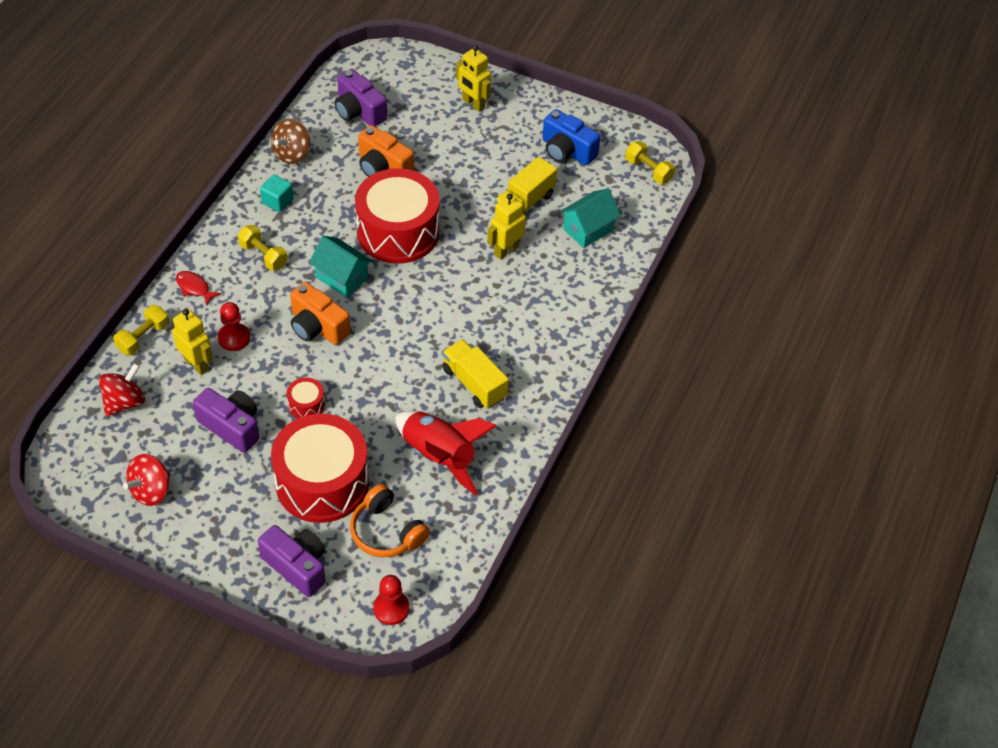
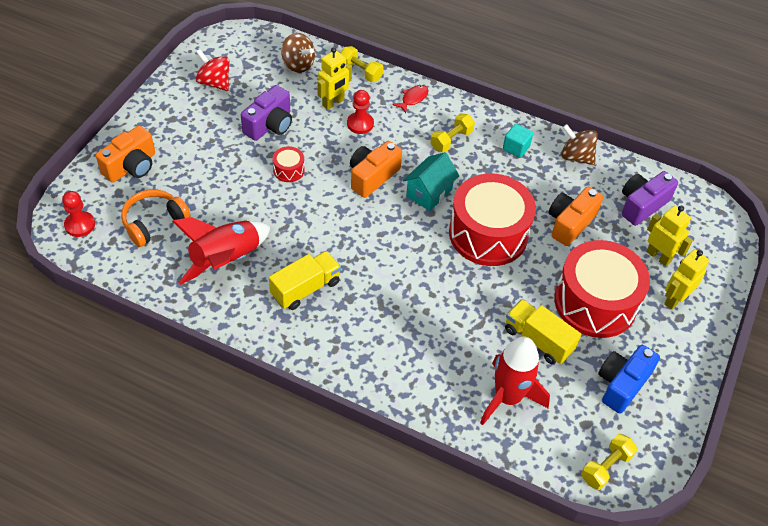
camera: 90 degrees right, 0 degrees up
red spinning top [99,363,145,417] -> brown spinning top [281,33,315,73]
purple camera [258,525,325,597] -> orange camera [96,125,155,183]
red drum [271,413,369,523] -> red drum moved to [554,240,650,338]
yellow robot [487,193,526,260] -> yellow robot moved to [646,206,693,267]
turquoise house [560,189,621,248] -> red rocket [480,337,550,425]

